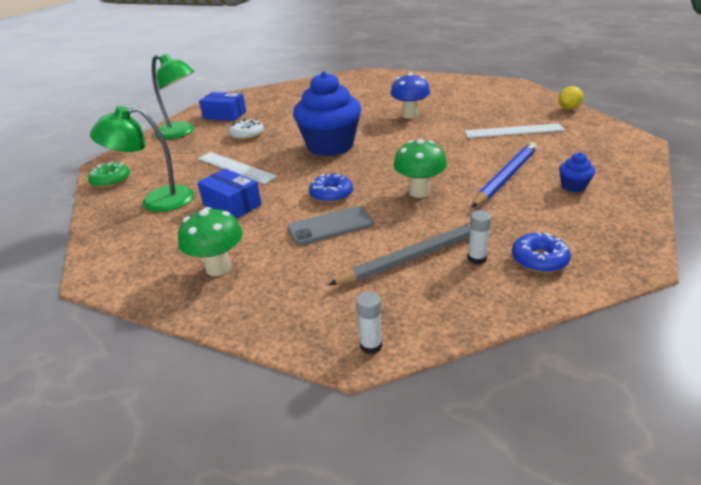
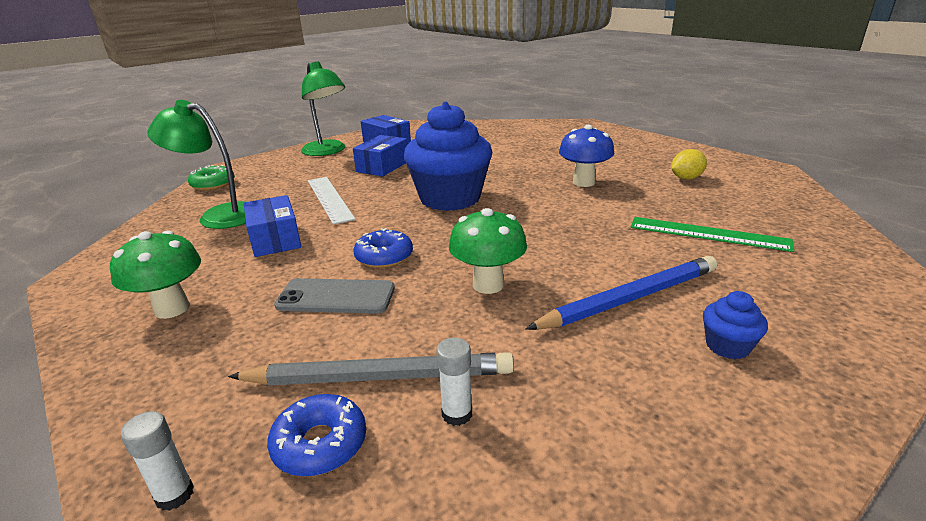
camera: 25 degrees right, 5 degrees down
white donut [229,118,264,140] -> blue box [353,135,408,176]
white ruler [464,123,565,138] -> green ruler [631,217,794,252]
blue donut [512,232,571,273] -> blue donut moved to [267,394,366,476]
yellow lemon [559,86,583,110] -> yellow lemon moved to [671,149,707,180]

